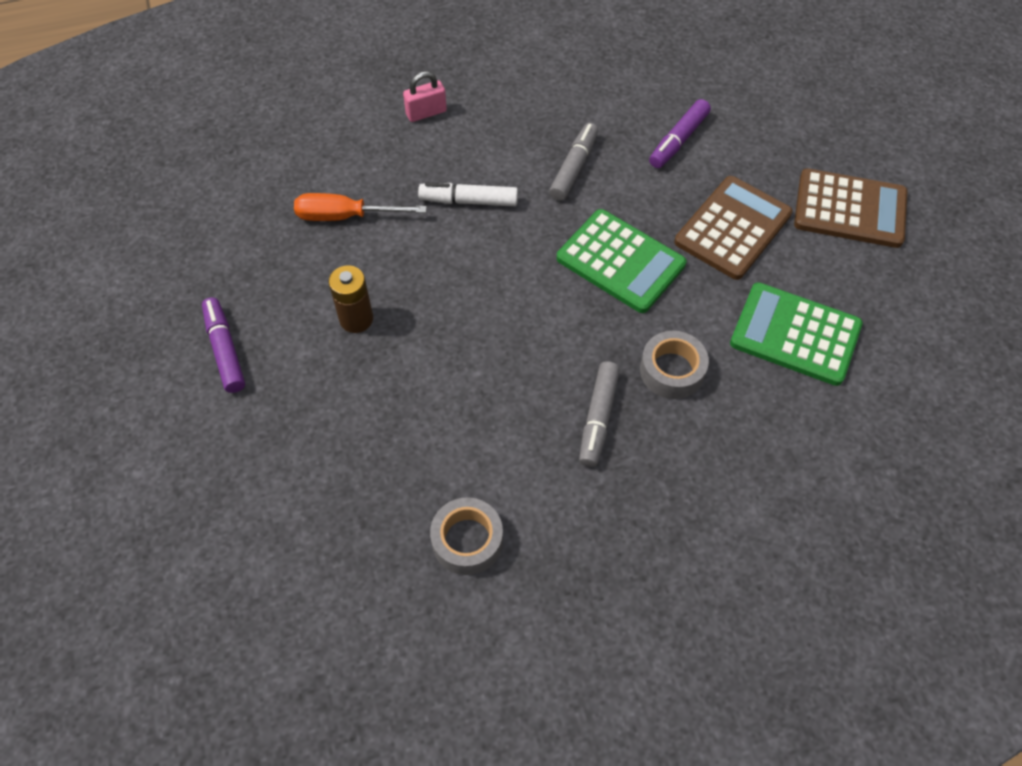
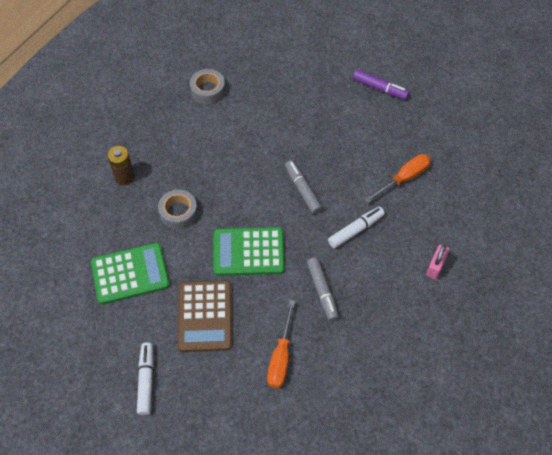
camera: 140 degrees right, 0 degrees up
brown battery [329,265,373,333] -> brown battery moved to [107,146,135,185]
grey marker [579,361,620,467] -> grey marker moved to [285,160,323,214]
purple marker [649,99,711,168] -> orange screwdriver [267,300,295,388]
brown calculator [794,168,907,248] -> white marker [137,342,154,415]

